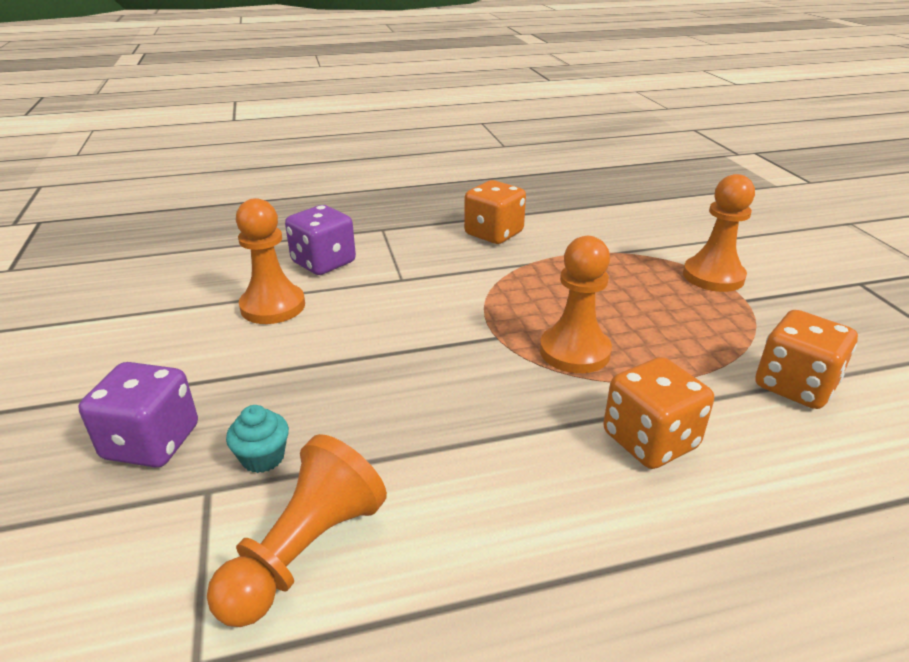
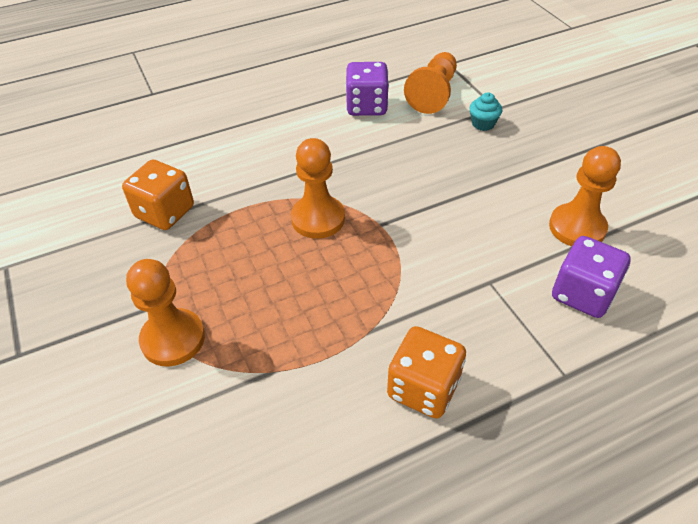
camera: 170 degrees right, 15 degrees up
purple dice [79,362,198,467] -> purple dice moved to [345,62,389,116]
orange dice [603,357,714,469] -> none

